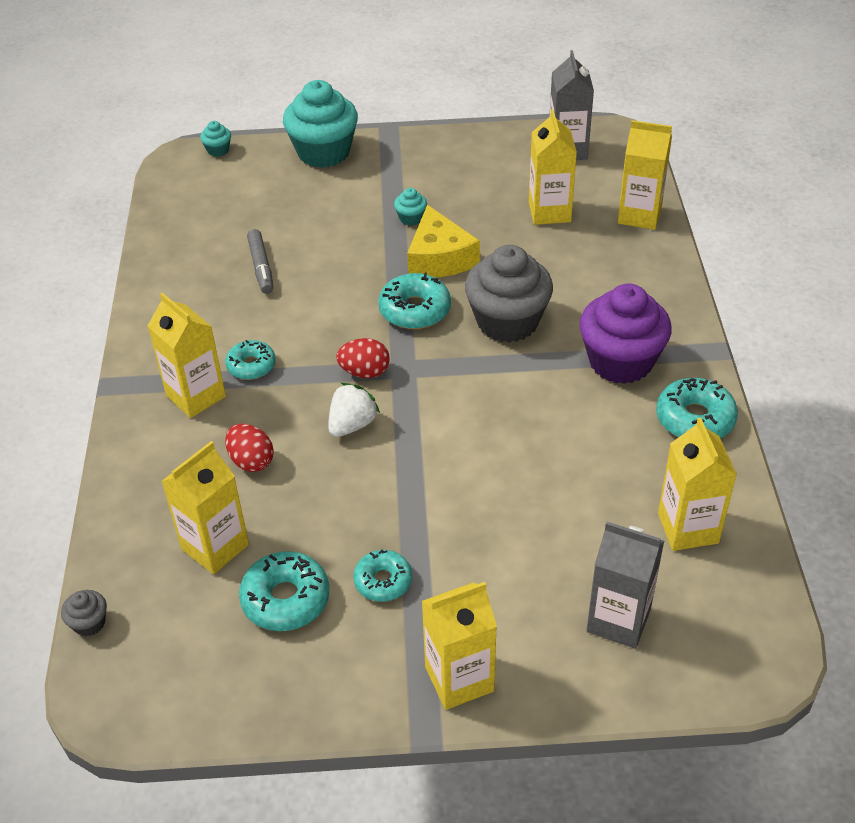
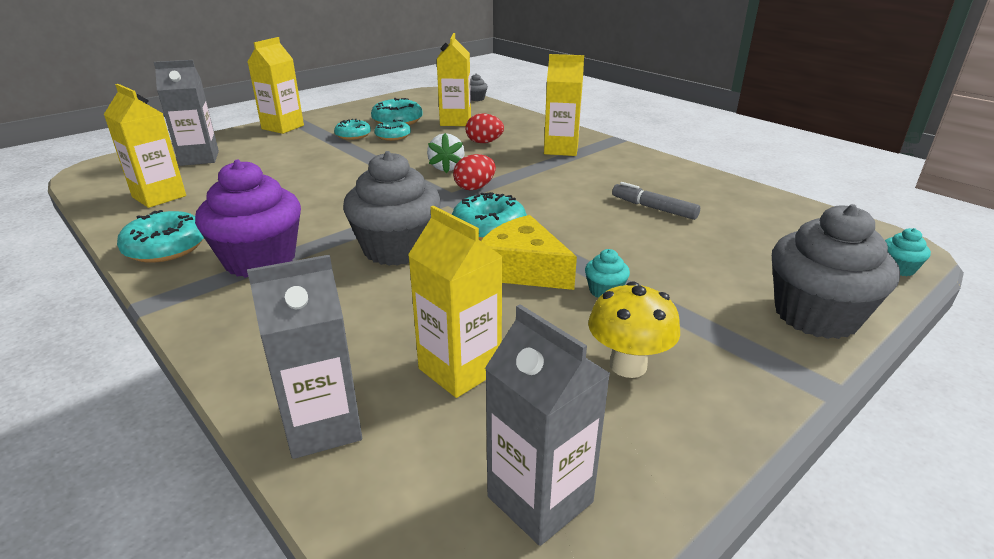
camera: 140 degrees right, 15 degrees down
turquoise donut [225,340,276,380] -> turquoise donut moved to [374,120,411,141]
turquoise cupcake [283,80,358,168] -> grey cupcake [772,204,900,339]
yellow carton [618,120,672,230] -> grey carton [247,255,362,459]
none -> yellow mushroom [588,281,680,378]

